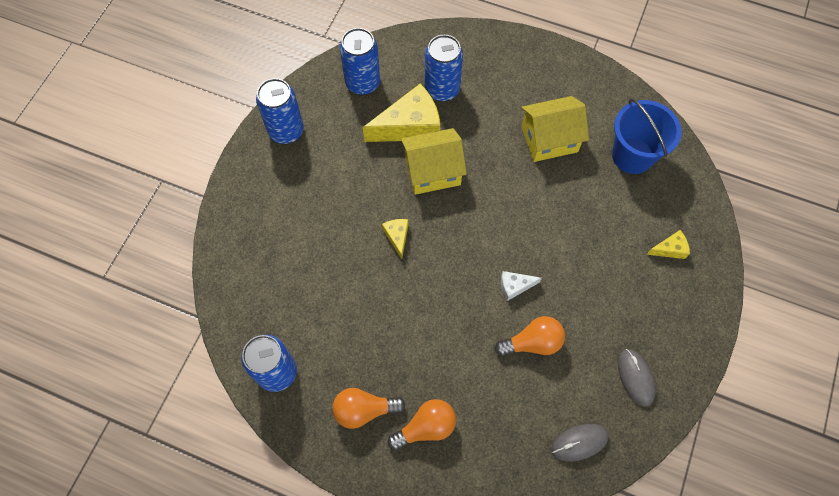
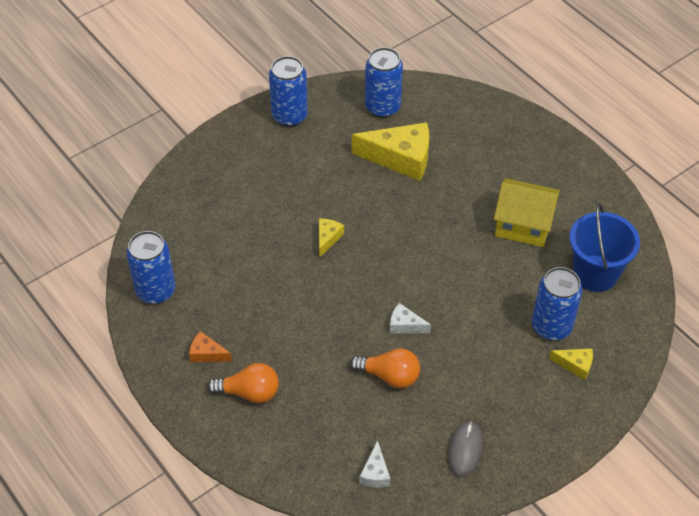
camera: 30 degrees right, 15 degrees down
orange light bulb [332,388,406,429] -> orange cheese [189,331,232,362]
yellow house [401,128,467,195] -> none
blue can [425,35,463,101] -> blue can moved to [532,267,582,341]
grey mouse [551,424,609,462] -> white cheese [359,440,390,488]

